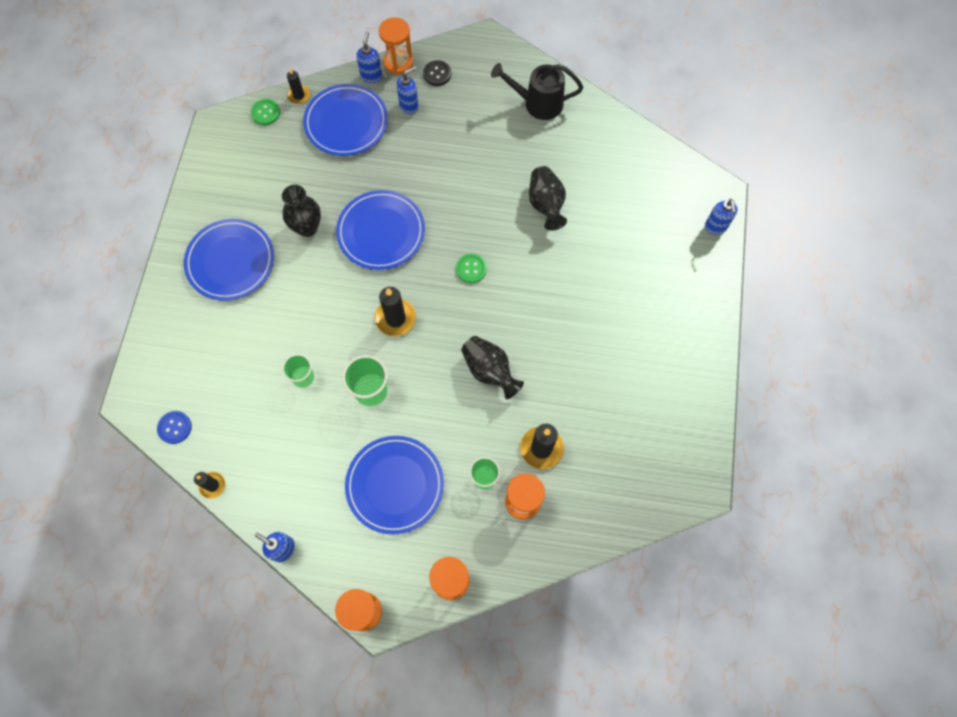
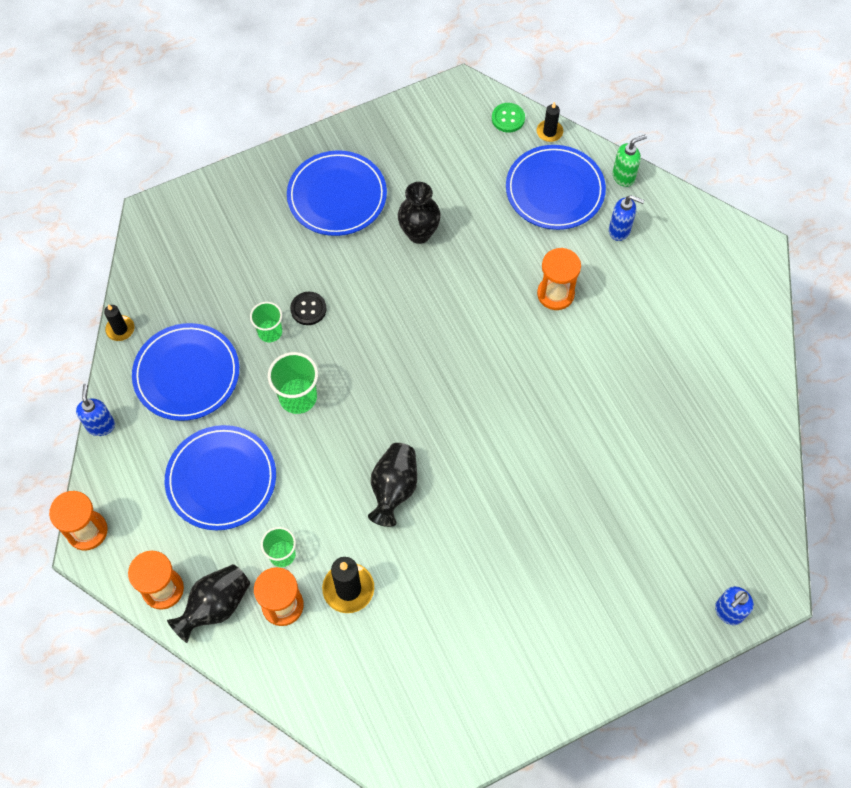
camera: 55 degrees right, 5 degrees down
blue button [157,411,192,444] -> none
blue plate [336,190,425,270] -> blue plate moved to [132,323,239,421]
blue soap dispenser [356,31,382,83] -> green soap dispenser [612,135,647,187]
black candle [375,287,416,337] -> none
orange hourglass [379,17,413,74] -> orange hourglass moved to [537,248,581,310]
black button [423,60,451,86] -> black button moved to [290,292,327,325]
green button [456,254,487,283] -> none
black watering can [491,63,583,120] -> none
black vase [529,166,567,231] -> black vase moved to [167,564,250,643]

